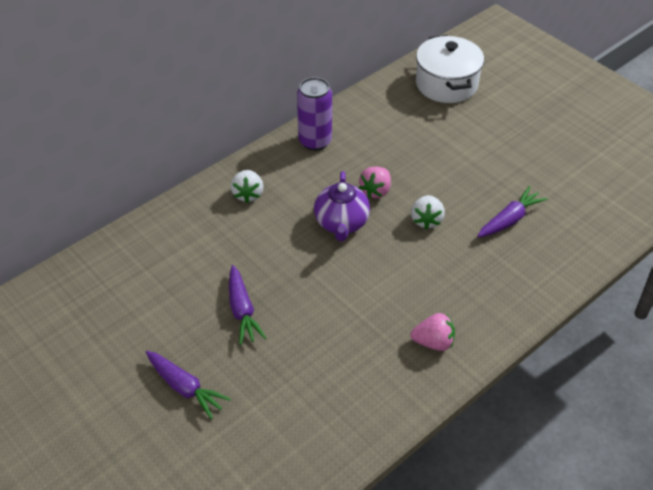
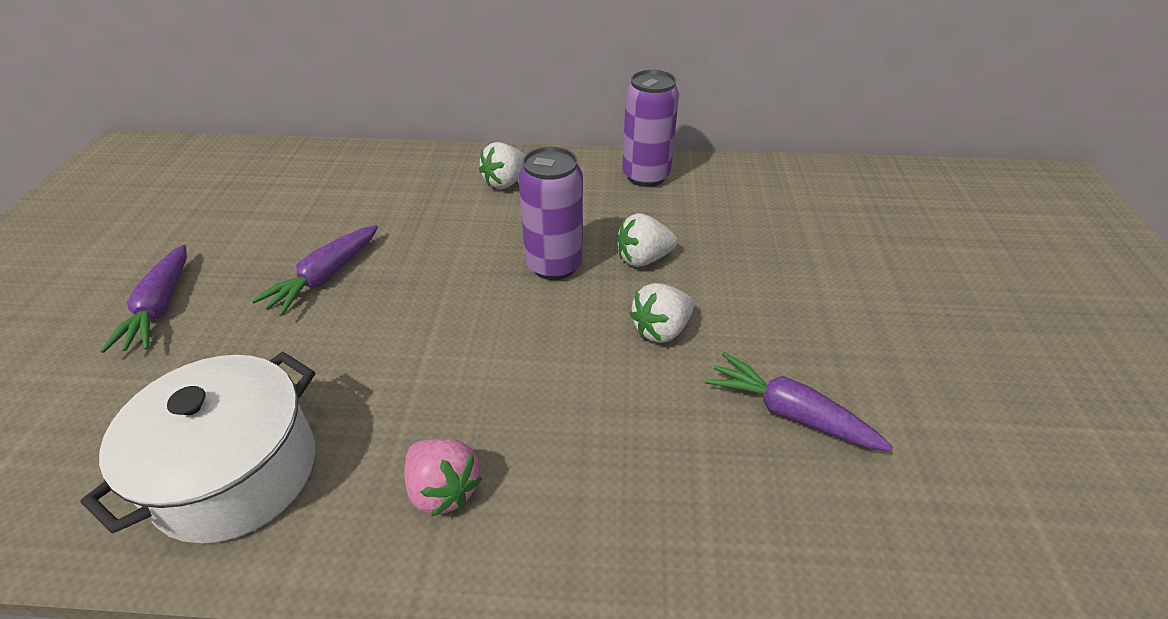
camera: 45 degrees right, 5 degrees down
purple teapot [314,171,370,241] -> purple can [519,147,583,280]
pink strawberry [359,167,391,198] -> white strawberry [617,213,677,267]
white pot [416,35,484,103] -> white pot moved to [80,352,315,544]
purple carrot [477,186,548,237] -> purple carrot turned 150 degrees counterclockwise [705,352,893,451]

